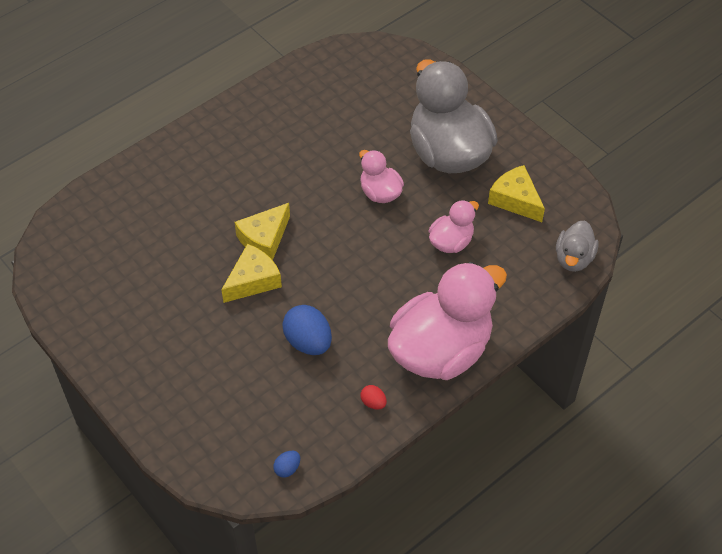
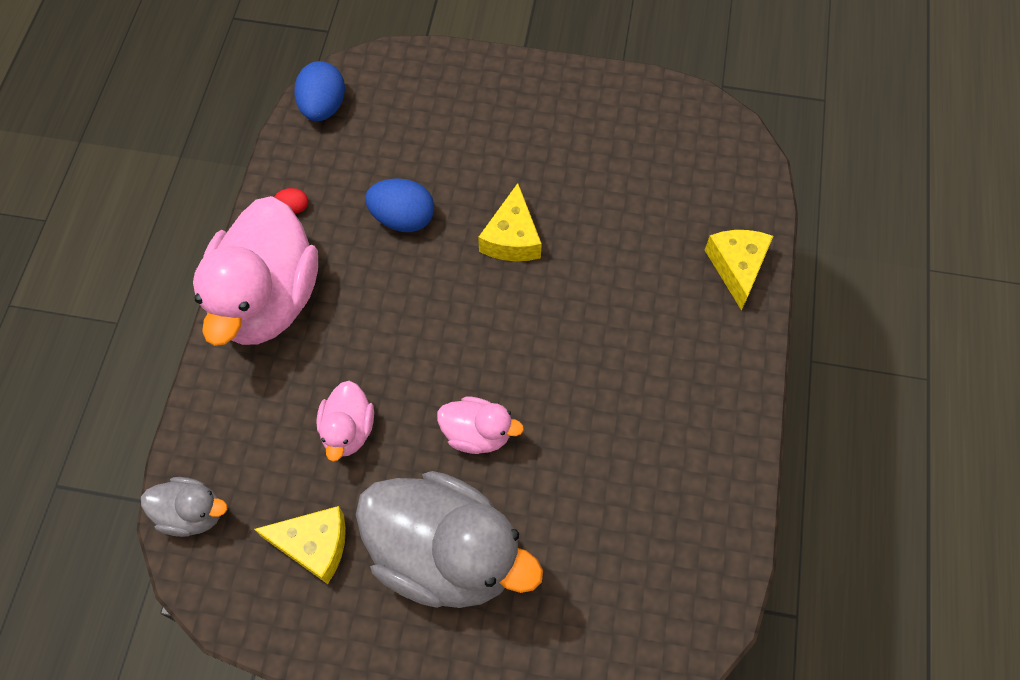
camera: 140 degrees right, 10 degrees up
yellow cheese [234,203,290,260] -> yellow cheese moved to [705,230,773,310]
blue egg [273,451,300,477] -> blue egg [294,61,345,121], size x2.05
grey duck [556,221,598,272] -> grey duck turned 120 degrees clockwise [141,477,227,537]

